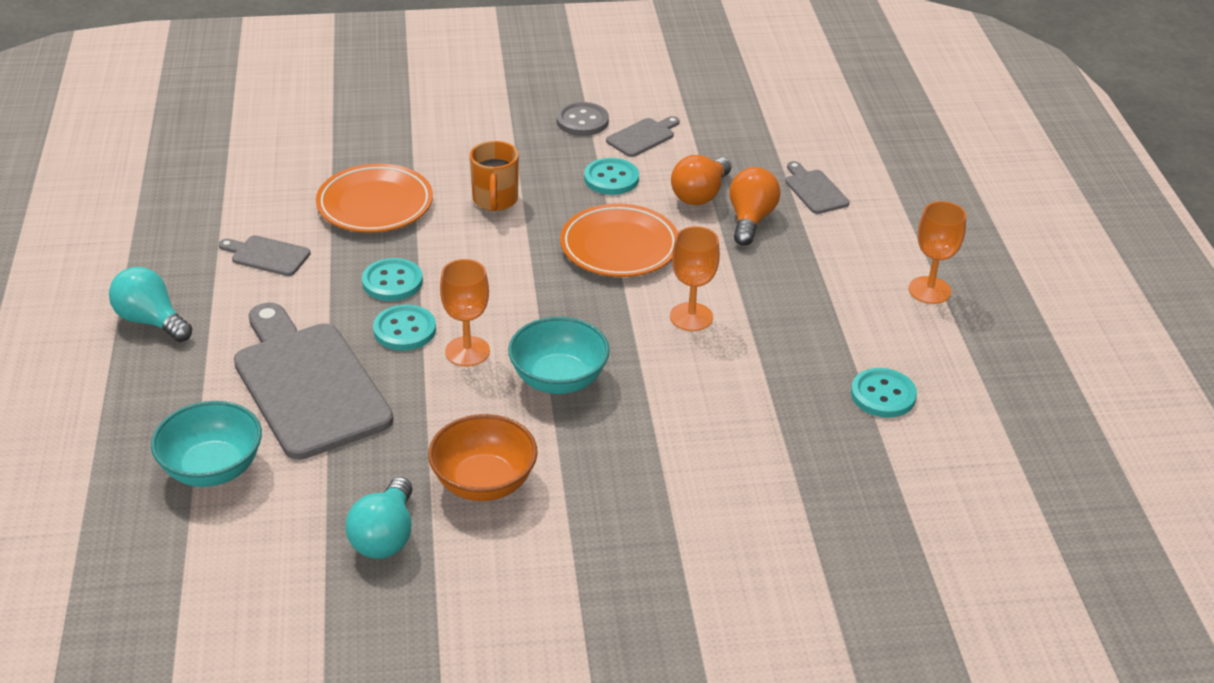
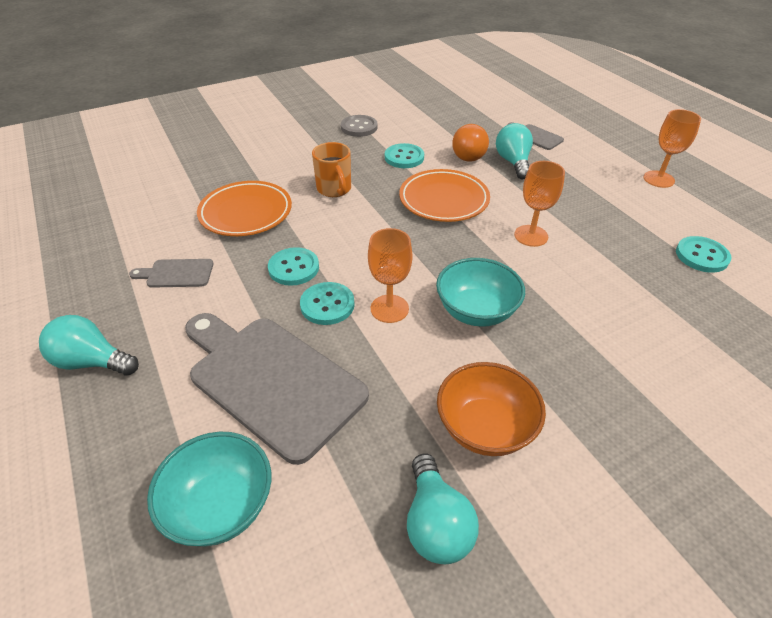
camera: 20 degrees left, 5 degrees up
grey cutting board [606,116,680,157] -> none
orange light bulb [729,167,780,246] -> turquoise light bulb [496,123,533,179]

